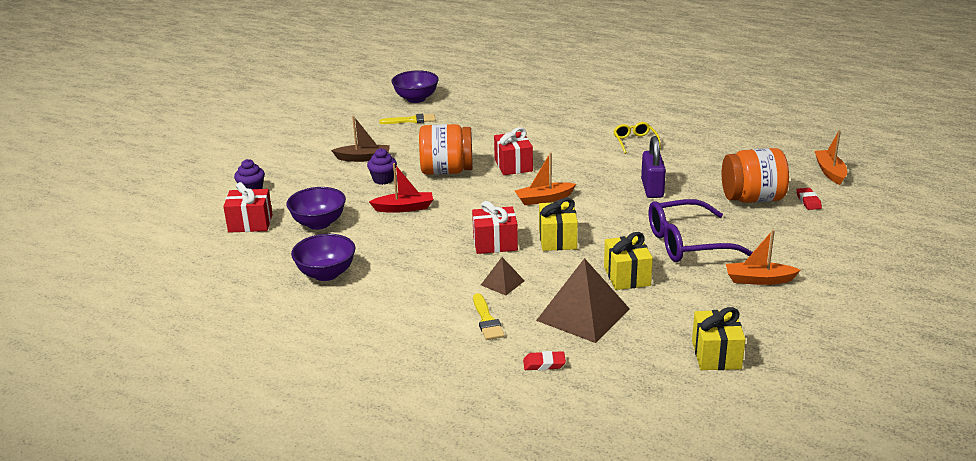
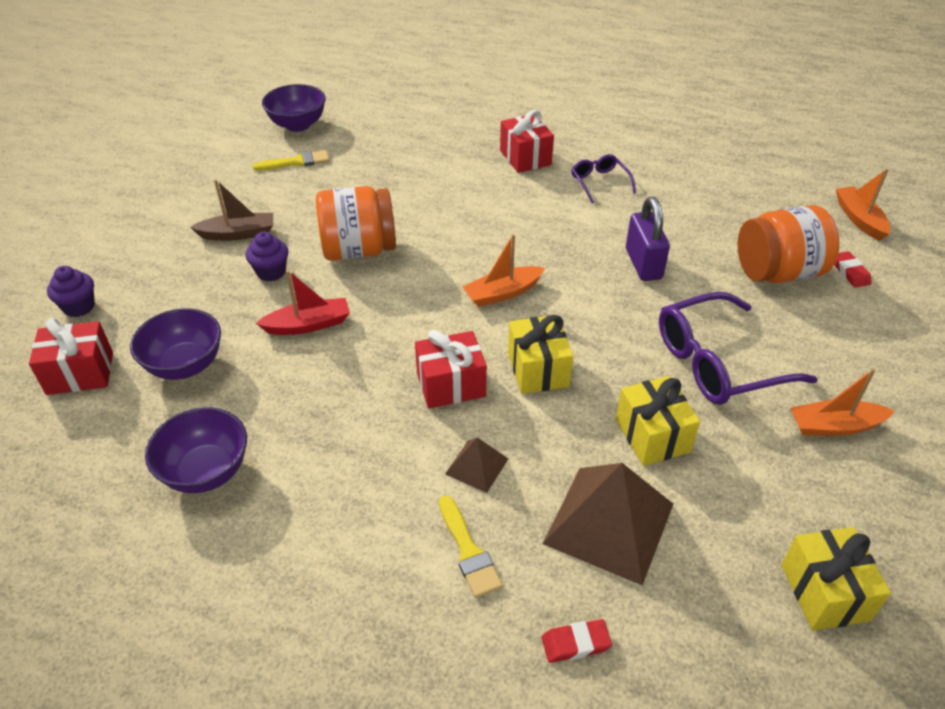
camera: 10 degrees left, 15 degrees up
red gift [494,127,533,175] -> red gift moved to [500,110,554,173]
yellow glasses [613,122,661,154] -> purple glasses [571,154,636,204]

